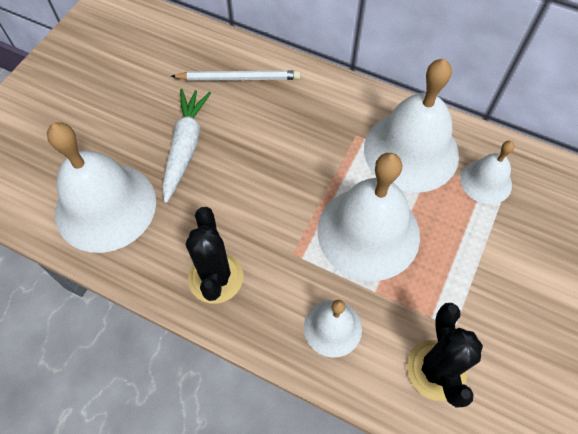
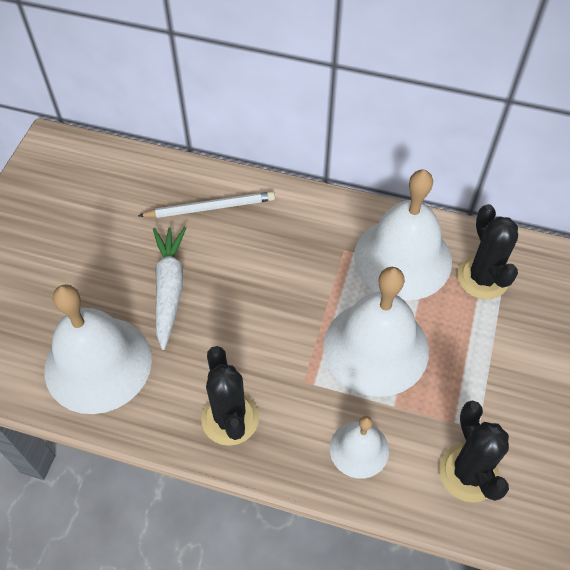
camera: 10 degrees left, 5 degrees down
white bell [460,141,515,204] -> black cactus [457,204,518,300]

